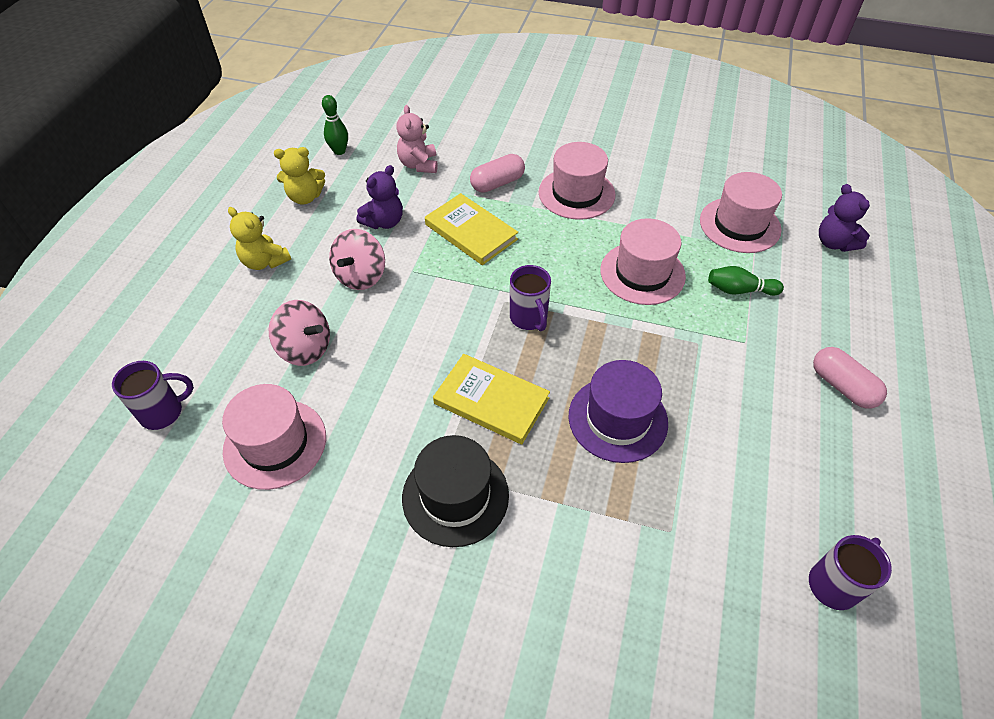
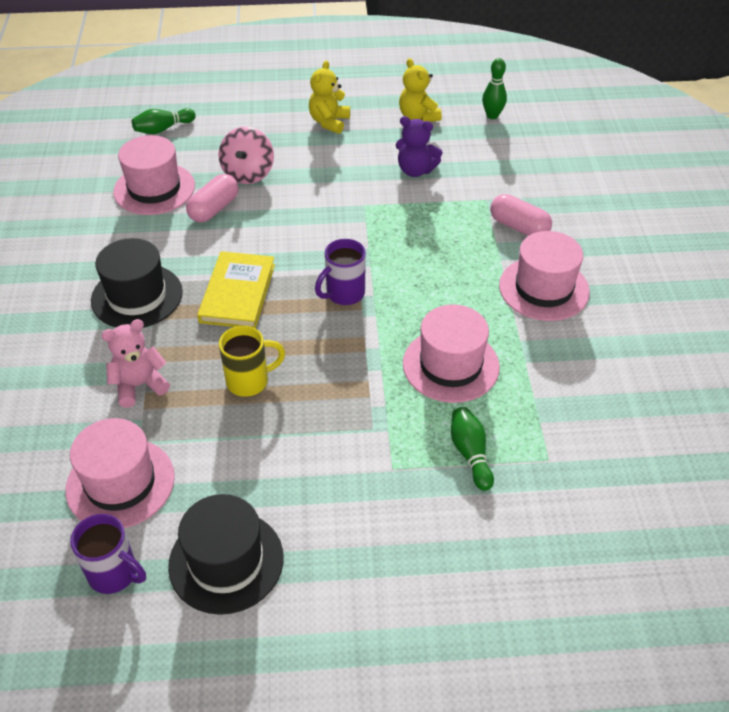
camera: 70 degrees right, 5 degrees down
purple mug [112,361,194,430] -> green bowling pin [132,108,196,134]
pink spinning top [329,229,385,290] -> none
pink teddy bear [396,105,438,173] -> pink teddy bear moved to [101,319,170,408]
yellow book [425,193,518,265] -> none
purple hat [568,360,668,463] -> yellow mug [219,326,285,397]
pink hat [700,172,782,253] -> pink hat moved to [65,418,175,528]
pink capsule [813,347,887,409] -> pink capsule moved to [186,174,239,222]
purple teddy bear [819,184,870,252] -> none
none -> black hat [168,494,284,615]

